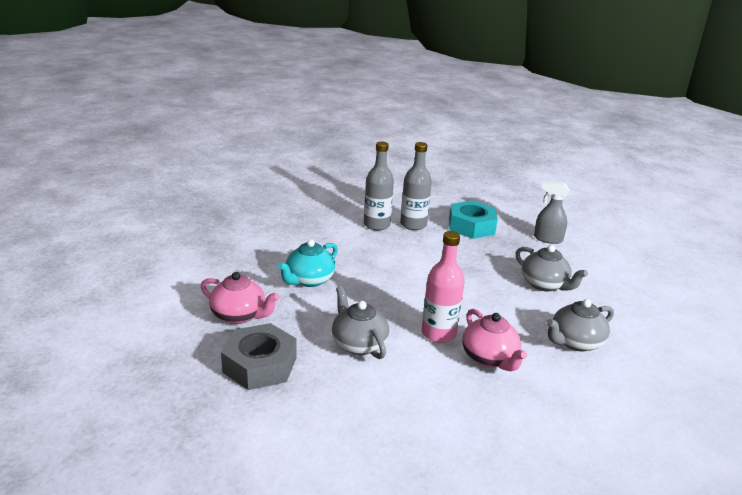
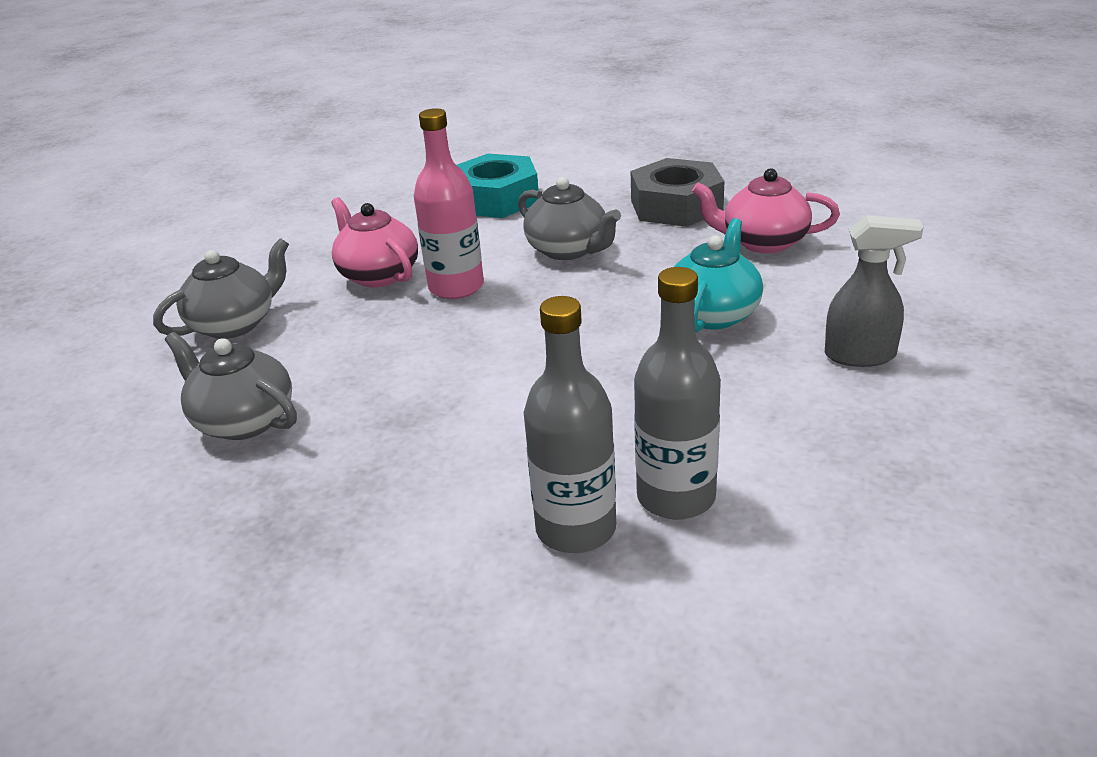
camera: 170 degrees right, 5 degrees up
turquoise nut [449,200,498,239] -> turquoise nut moved to [457,154,538,218]
grey spray bottle [534,181,570,244] -> grey spray bottle moved to [825,215,923,367]

